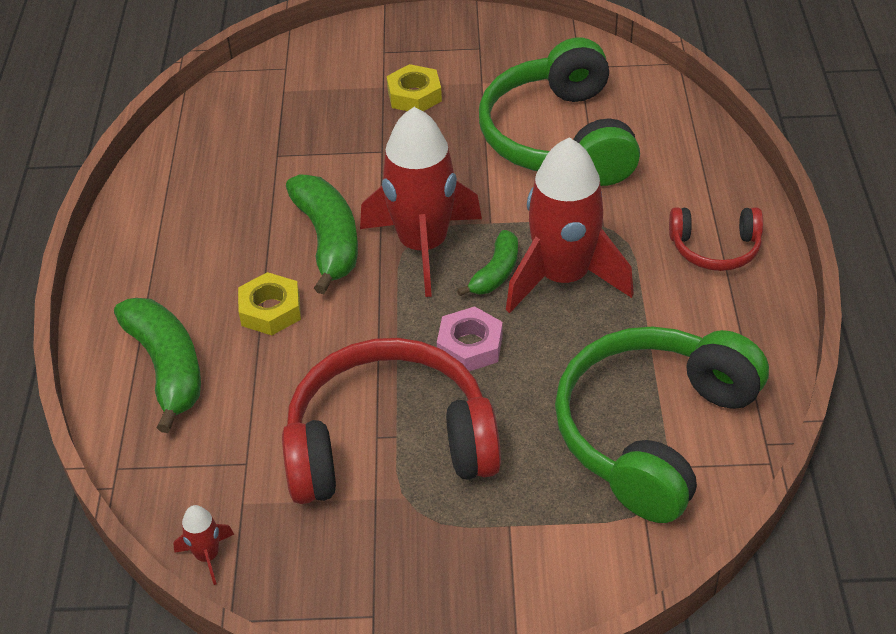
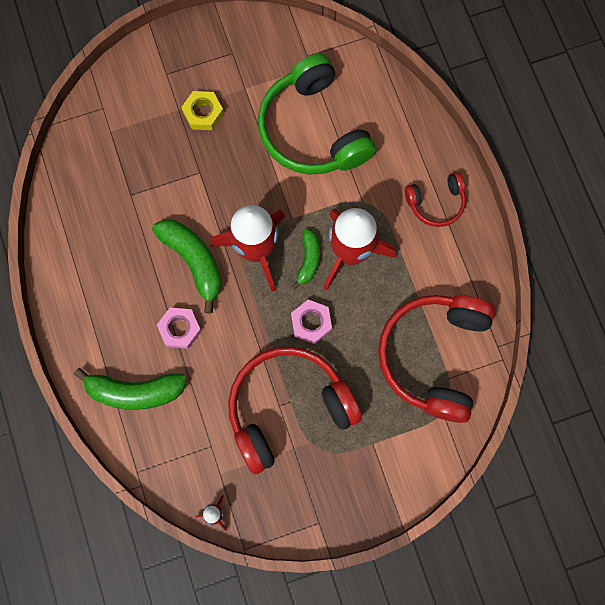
camera: 20 degrees left, 30 degrees up
green banana [114,298,201,433] -> green banana turned 135 degrees clockwise [74,368,187,410]
yellow nut [238,272,301,335] -> pink nut [157,307,202,349]
green headphones [555,327,769,523] -> red headphones [378,295,495,423]

